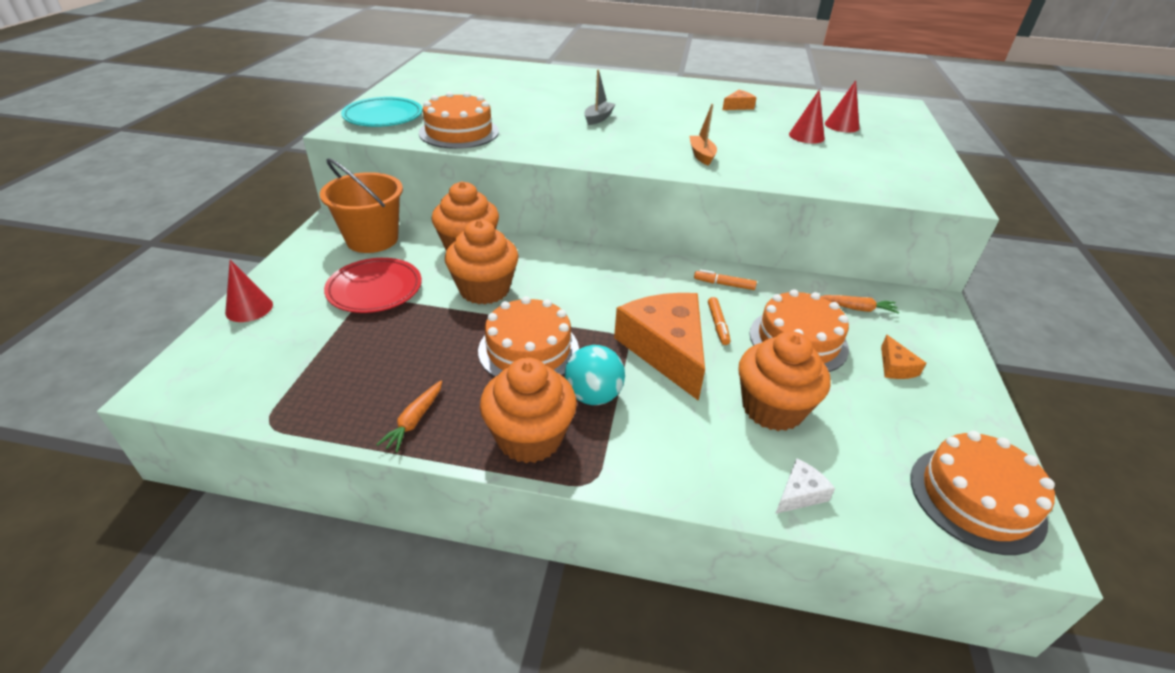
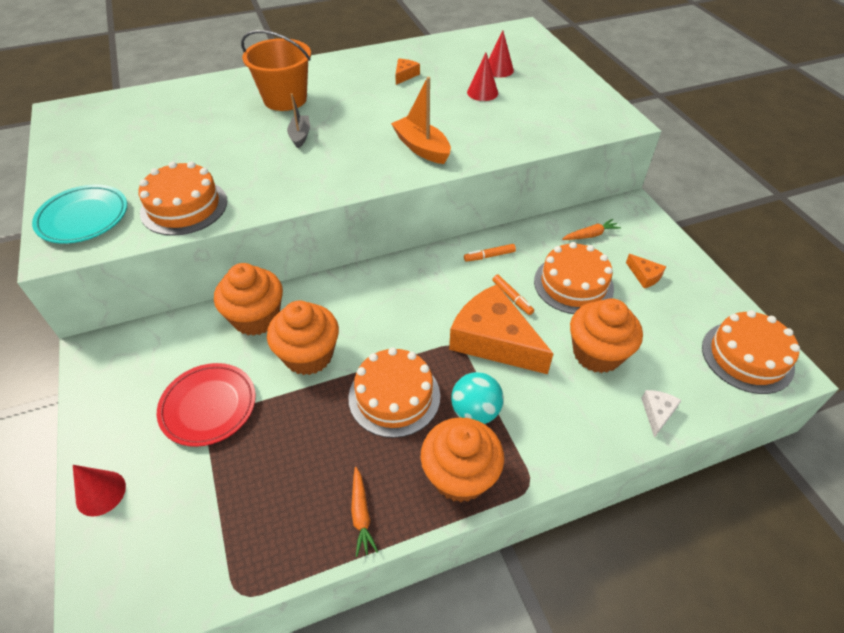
camera: 30 degrees left, 10 degrees up
orange bucket [320,158,403,253] -> orange bucket moved to [241,30,311,111]
orange boat [689,104,717,166] -> orange boat [391,77,451,164], size x1.57

